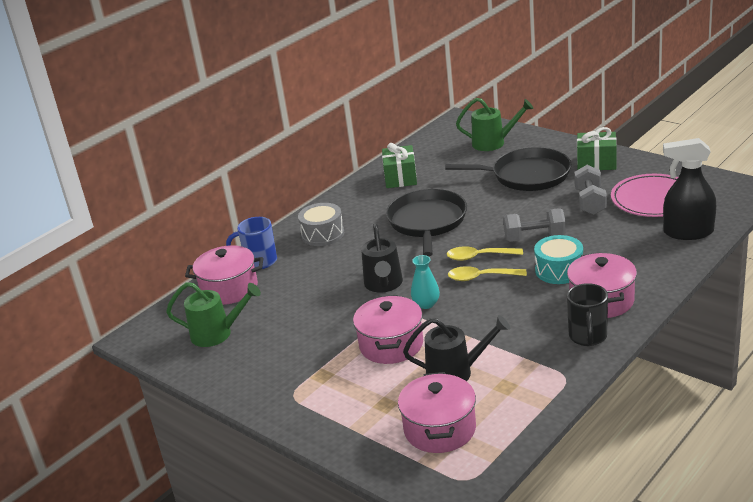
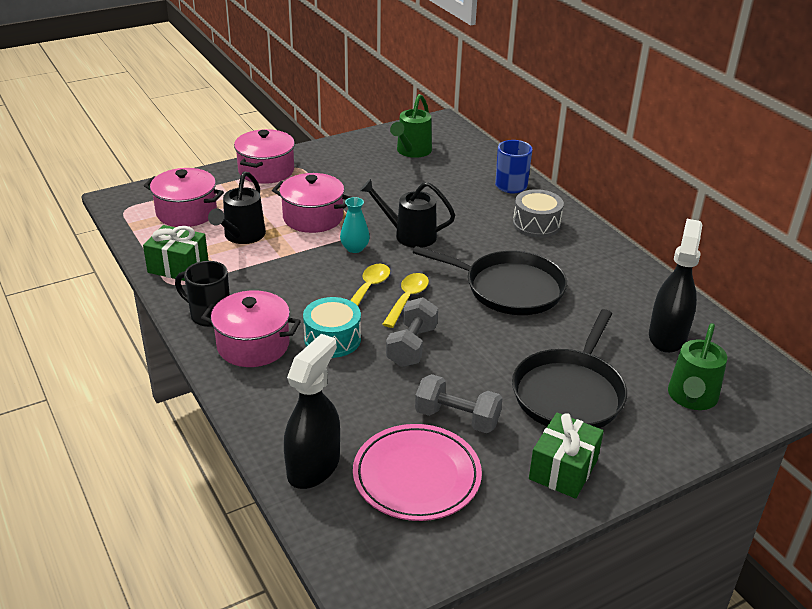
camera: 105 degrees right, 5 degrees up
pink pot [185,245,263,305] -> pink pot moved to [234,129,295,184]
green gift [382,143,417,188] -> green gift moved to [143,225,209,281]
none -> black spray bottle [649,219,702,353]

